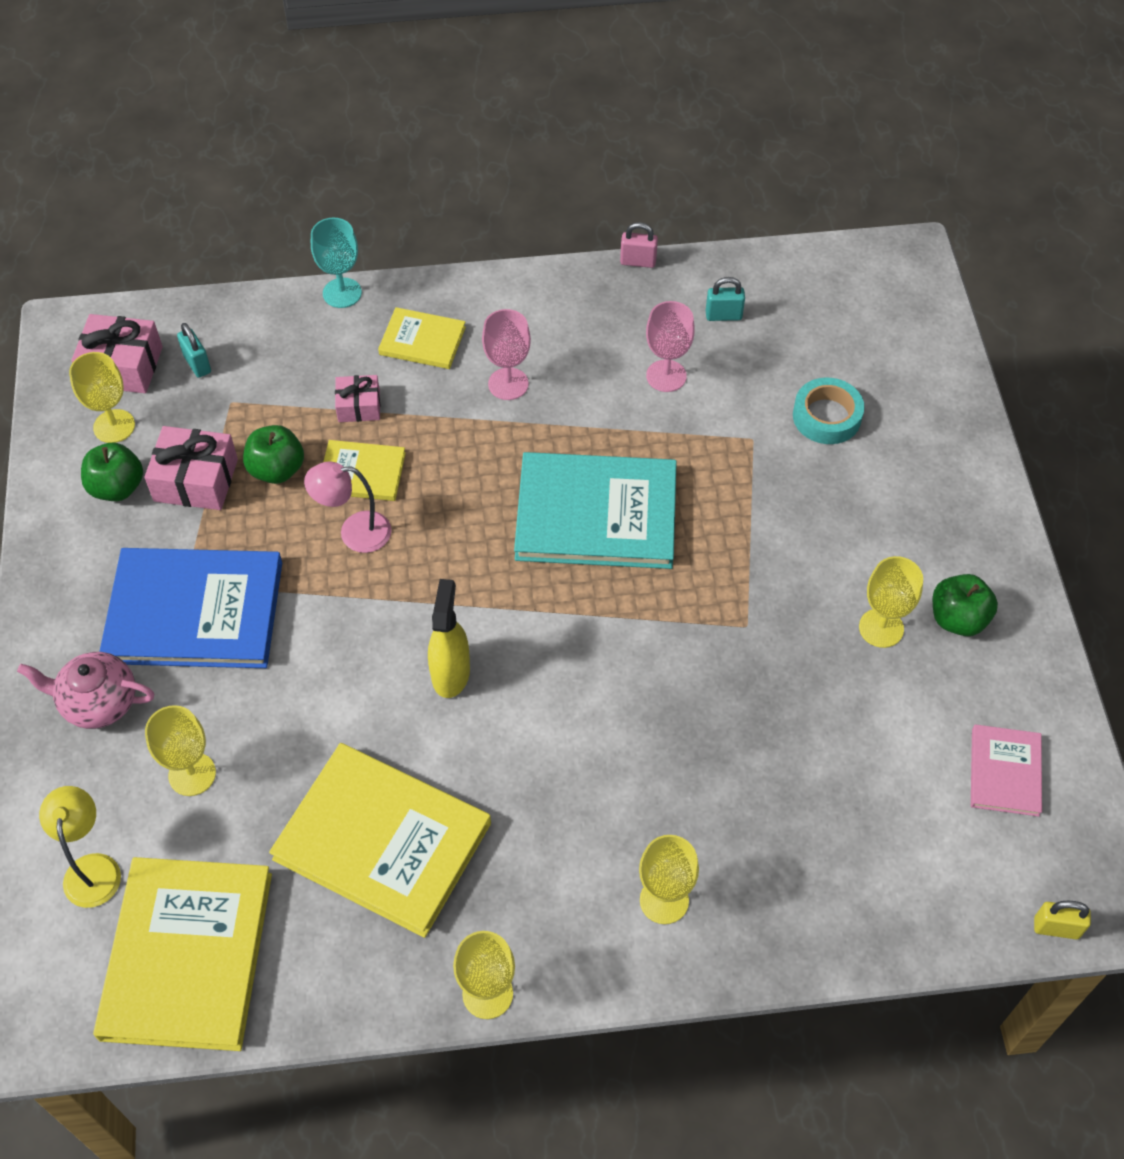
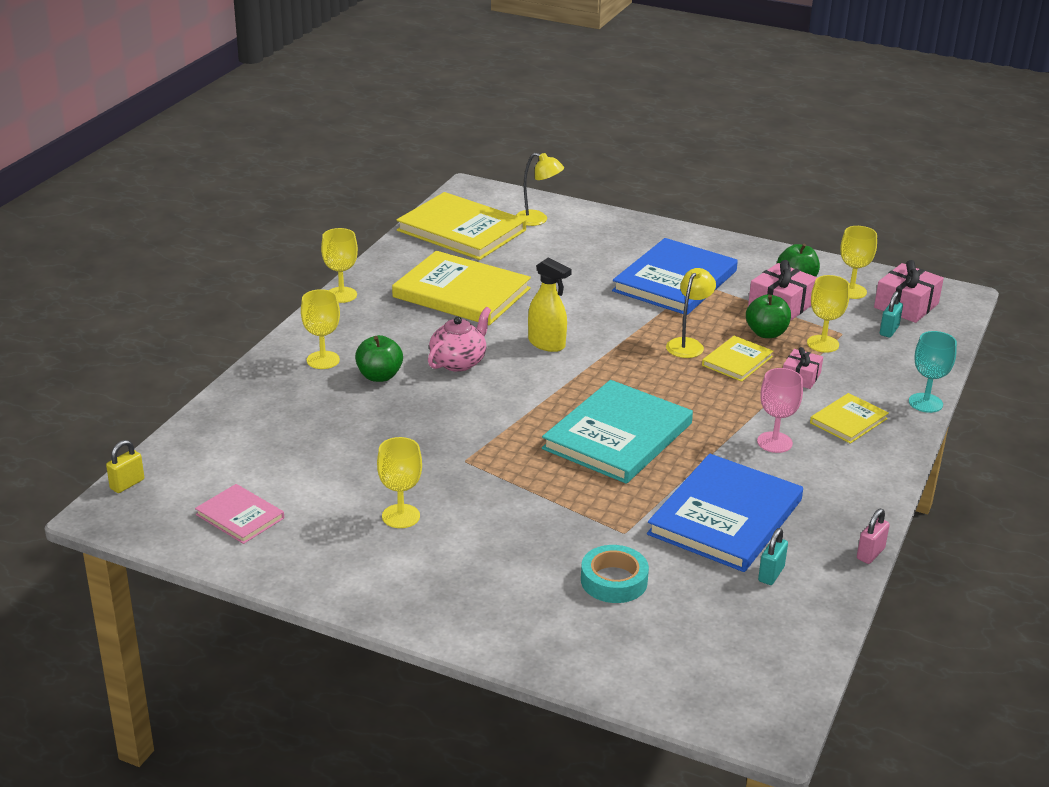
camera: 120 degrees right, 25 degrees down
pink teapot [17,652,154,729] -> pink teapot moved to [428,307,491,372]
yellow goblet [145,705,216,796] -> yellow goblet moved to [807,275,850,353]
turquoise padlock [177,323,211,378] -> turquoise padlock turned 60 degrees counterclockwise [880,291,903,338]
yellow book [269,743,491,938] -> yellow book turned 60 degrees clockwise [392,251,531,325]
pink lamp [304,461,392,553] -> yellow lamp [666,268,716,358]
pink goblet [646,301,695,392] -> blue book [647,454,803,572]
green apple [933,574,998,636] -> green apple moved to [355,335,403,382]

